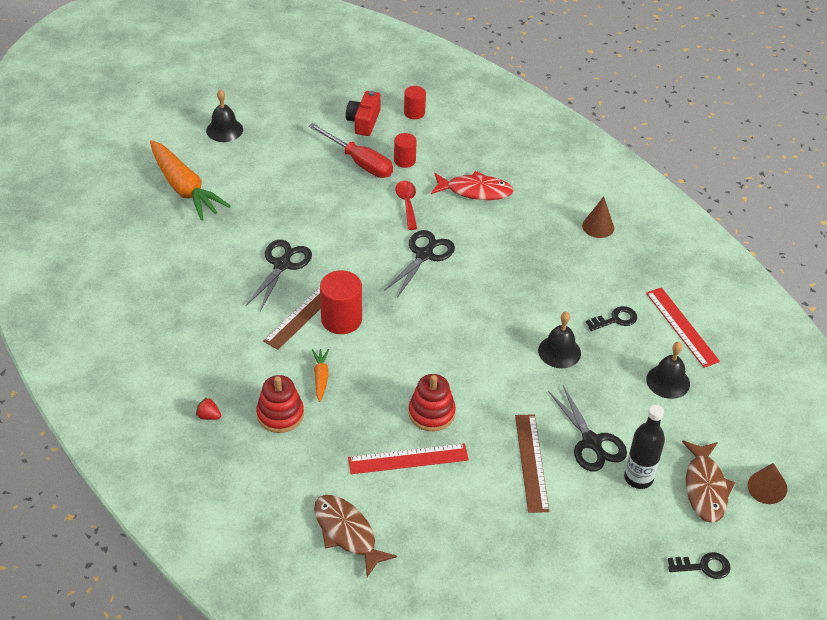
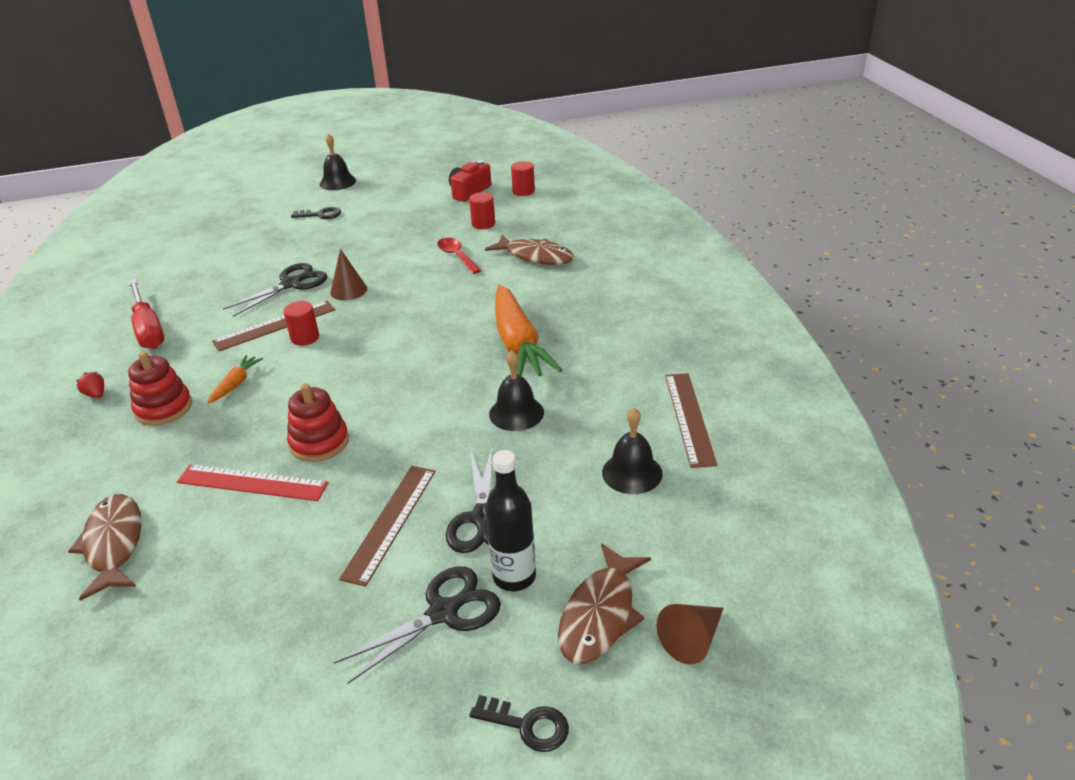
camera: 25 degrees right, 10 degrees down
orange carrot [150,140,231,220] -> orange carrot moved to [495,285,562,376]
red screwdriver [309,123,393,178] -> red screwdriver moved to [128,279,165,349]
red cylinder [320,270,362,334] -> red cylinder [283,301,319,346], size x0.60
black scissors [384,230,455,298] -> black scissors moved to [334,566,501,684]
red spoon [395,181,417,230] -> red spoon turned 45 degrees counterclockwise [437,238,481,274]
red fish [431,171,514,200] -> brown fish [485,234,574,265]
brown cone [582,197,614,238] -> brown cone moved to [330,249,367,300]
black key [586,306,637,331] -> black key moved to [291,207,341,219]
red ruler [646,287,720,368] -> brown ruler [665,373,717,468]

